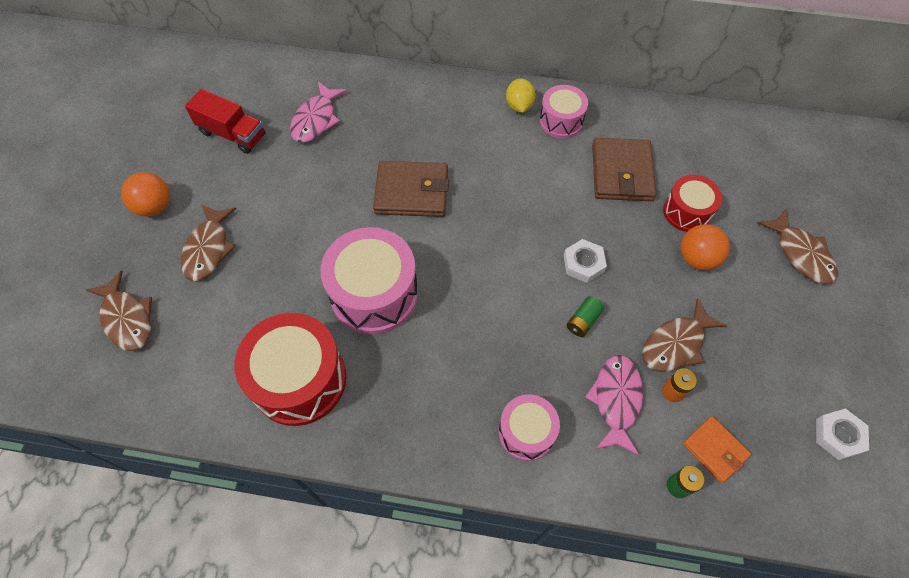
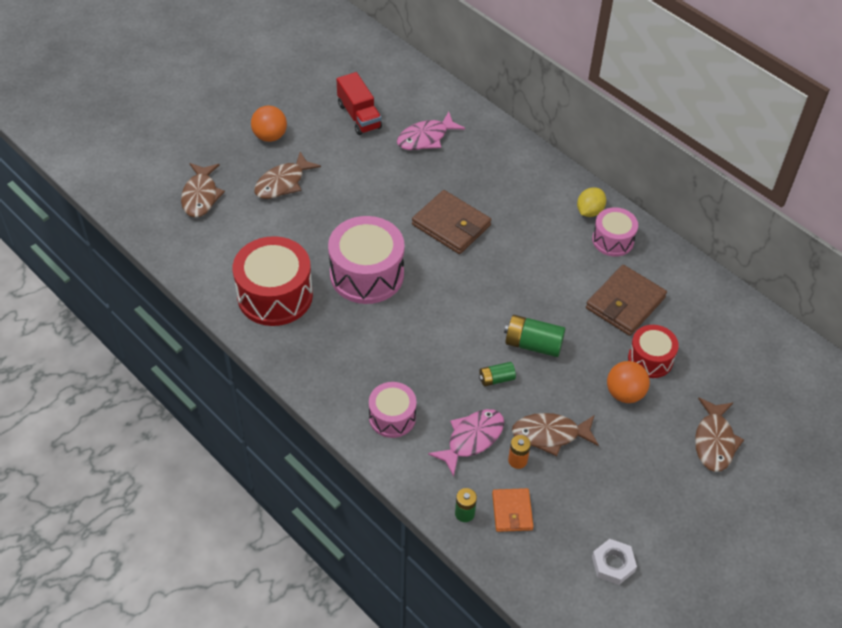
camera: 35 degrees right, 10 degrees down
white nut [563,239,607,283] -> green battery [504,315,565,357]

